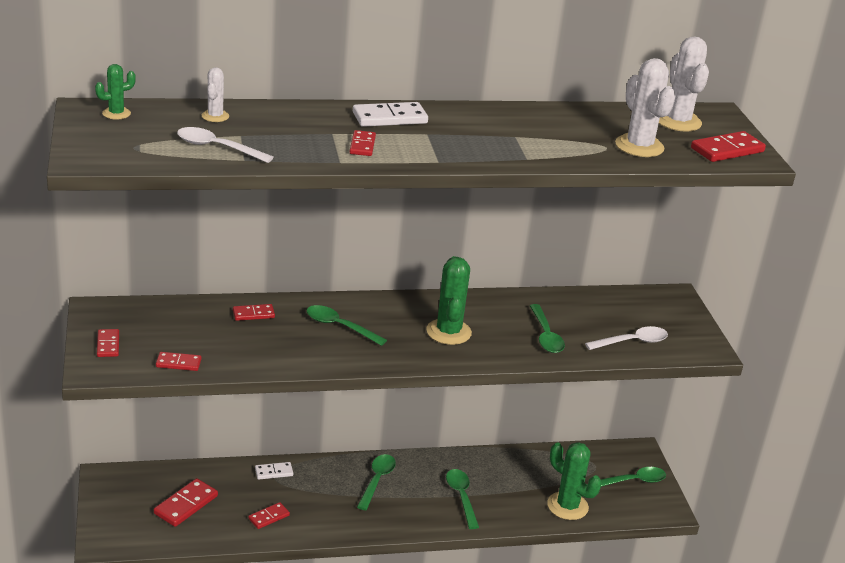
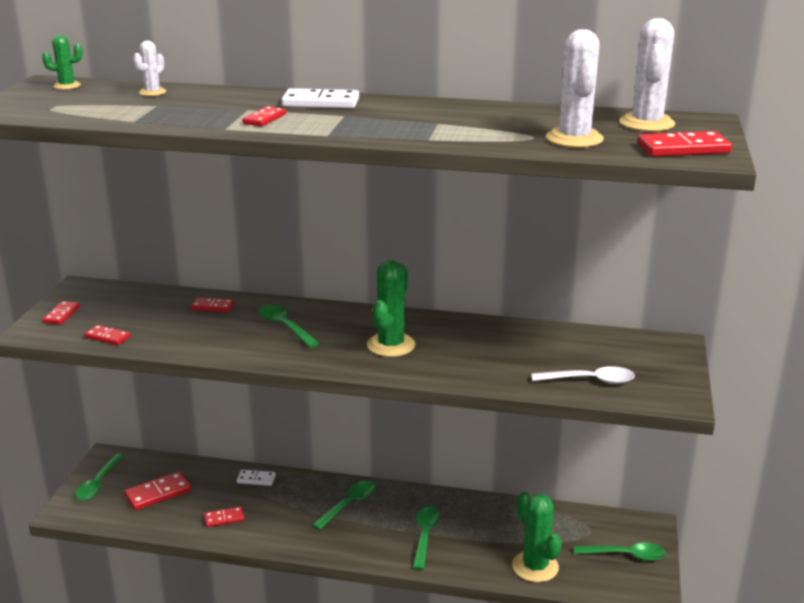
camera: 25 degrees right, 5 degrees down
white spoon [177,127,274,163] -> none
green spoon [530,304,565,353] -> green spoon moved to [75,453,125,500]

